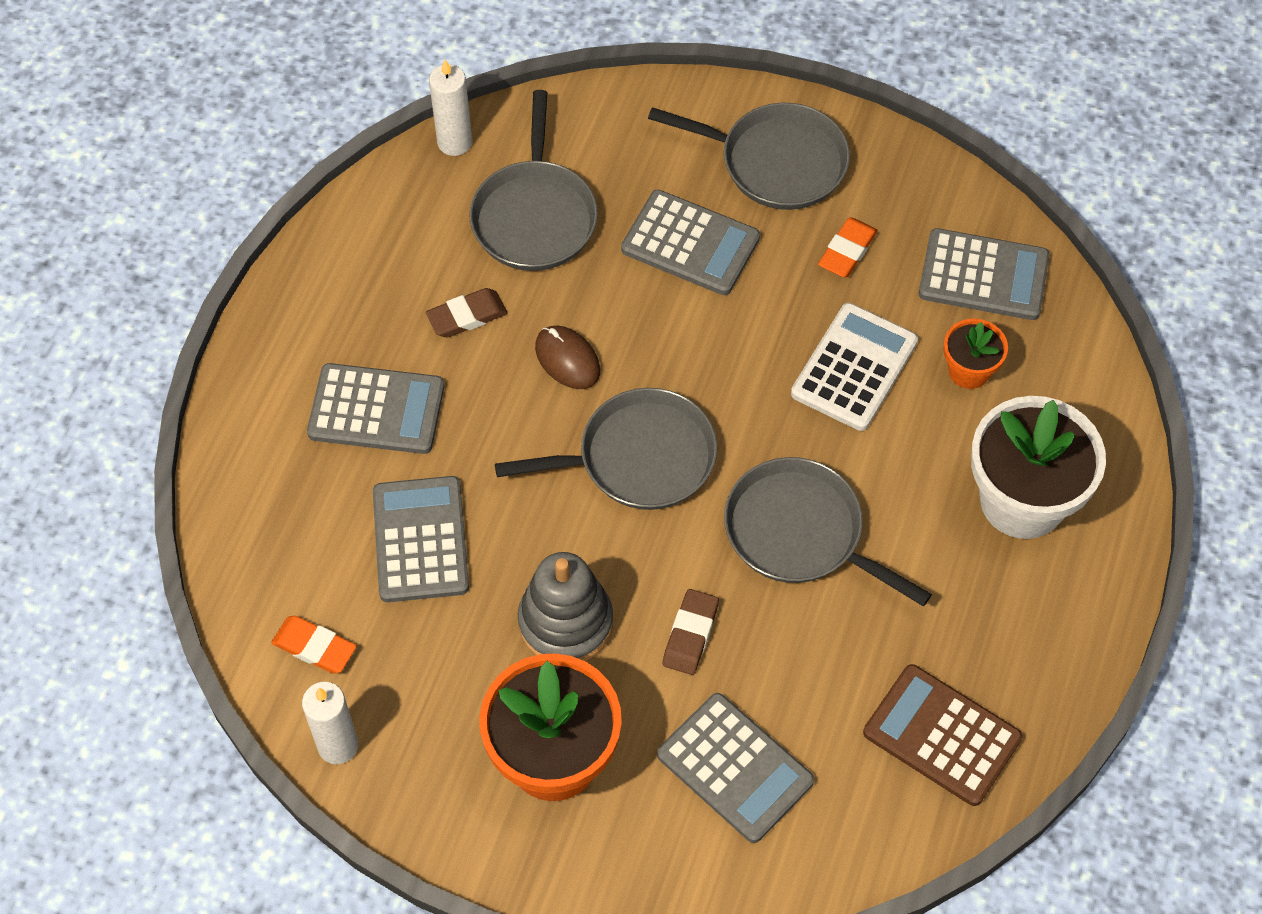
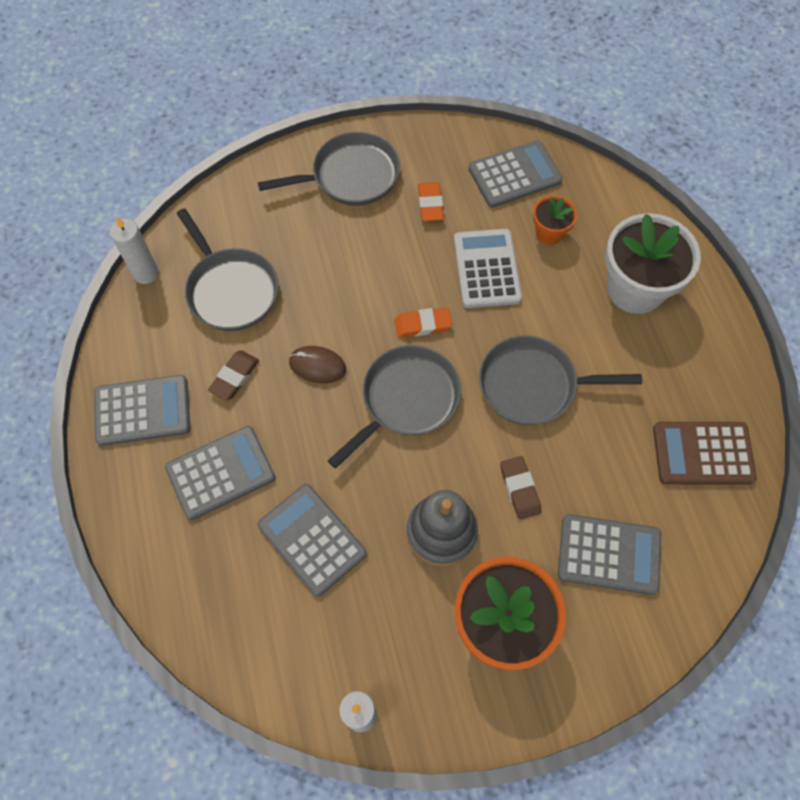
camera: 35 degrees left, 5 degrees up
orange eraser [271,616,357,674] -> orange eraser moved to [395,308,452,337]
grey calculator [621,190,760,295] -> grey calculator moved to [94,375,190,446]

